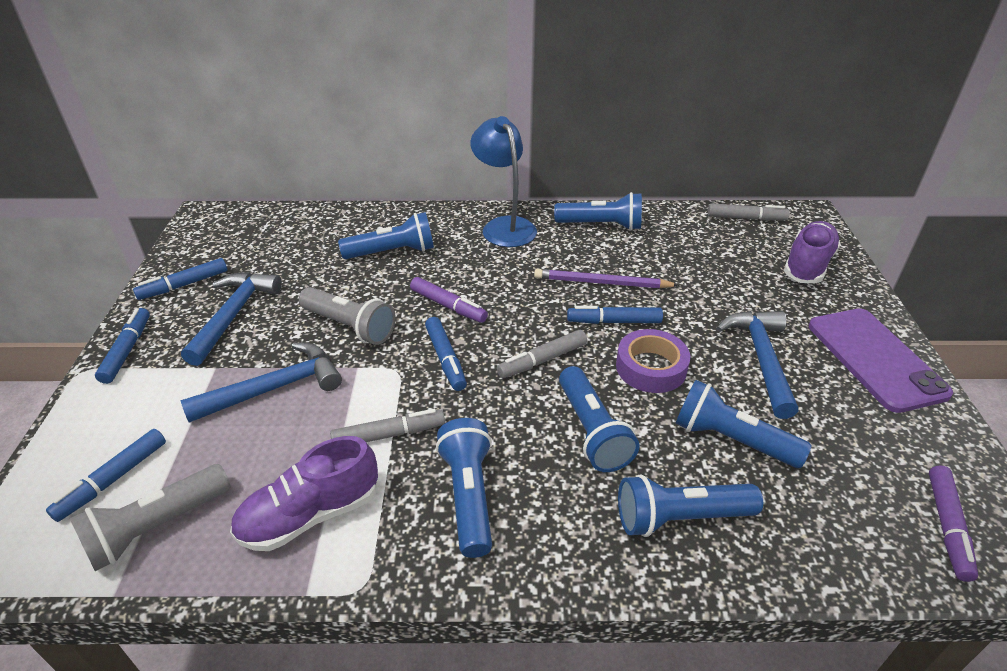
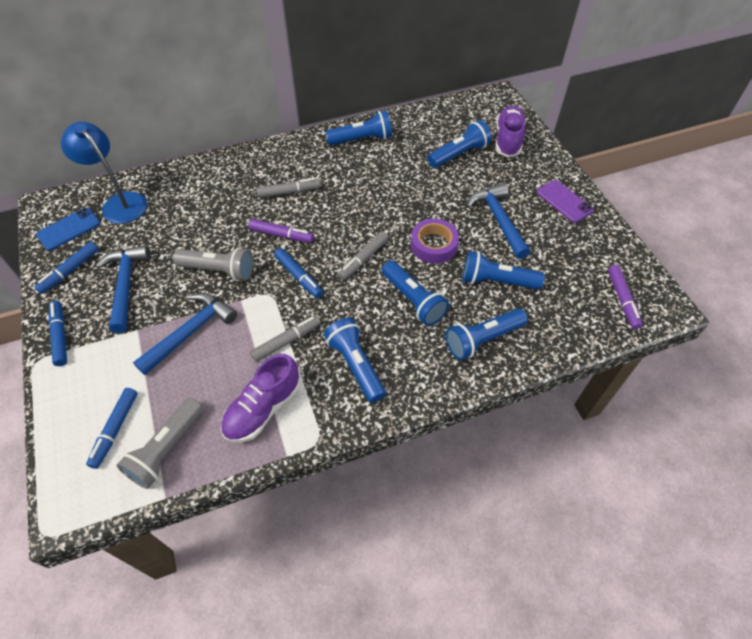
camera: 20 degrees left, 15 degrees up
blue flashlight [338,212,434,259] -> blue flashlight moved to [427,120,492,168]
blue lamp [470,116,537,247] -> blue lamp moved to [61,122,147,224]
purple pencil [534,269,679,288] -> none
blue marker [567,306,663,324] -> none
grey marker [708,203,789,220] -> grey marker moved to [256,178,320,198]
purple phone [809,309,953,413] -> purple phone [537,180,594,223], size x0.62
none -> blue phone [36,208,100,251]

